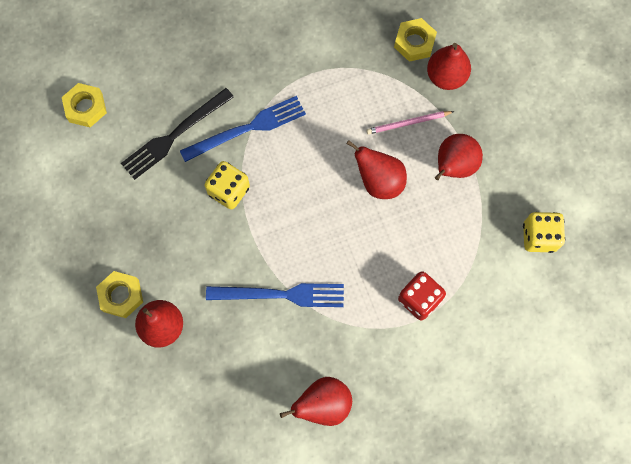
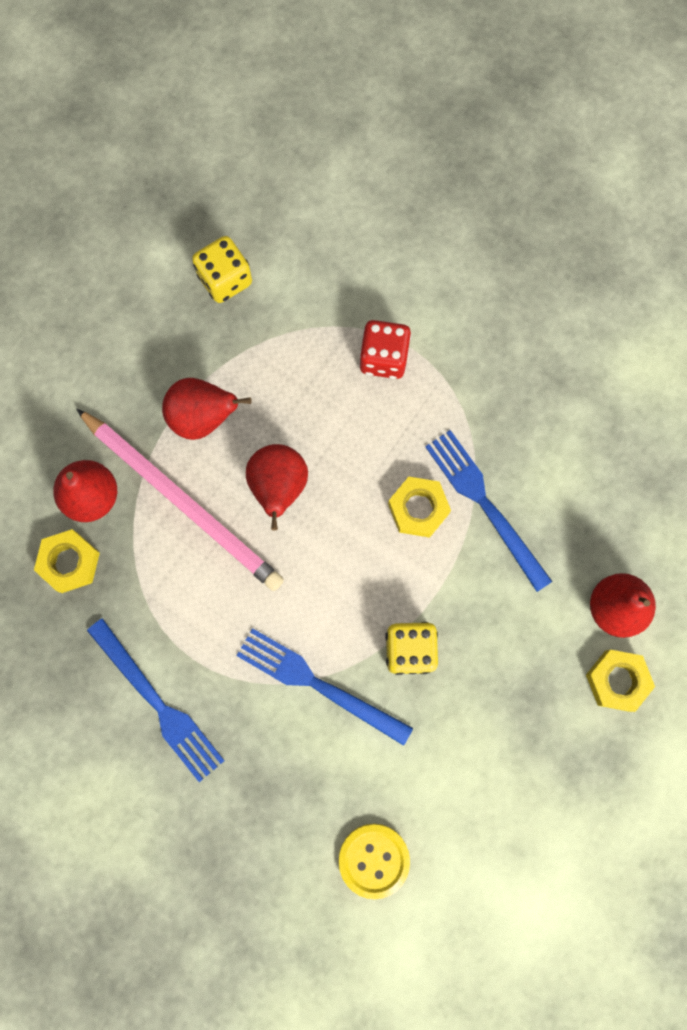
camera: 125 degrees left, 5 degrees up
yellow nut [62,83,107,127] -> yellow nut moved to [388,477,451,538]
black fork [121,88,234,180] -> none
red pear [280,377,352,426] -> none
pink pencil [366,111,454,135] -> pink pencil [76,409,284,591], size x2.15
none -> blue fork [87,618,225,782]
none -> yellow button [339,823,410,899]

